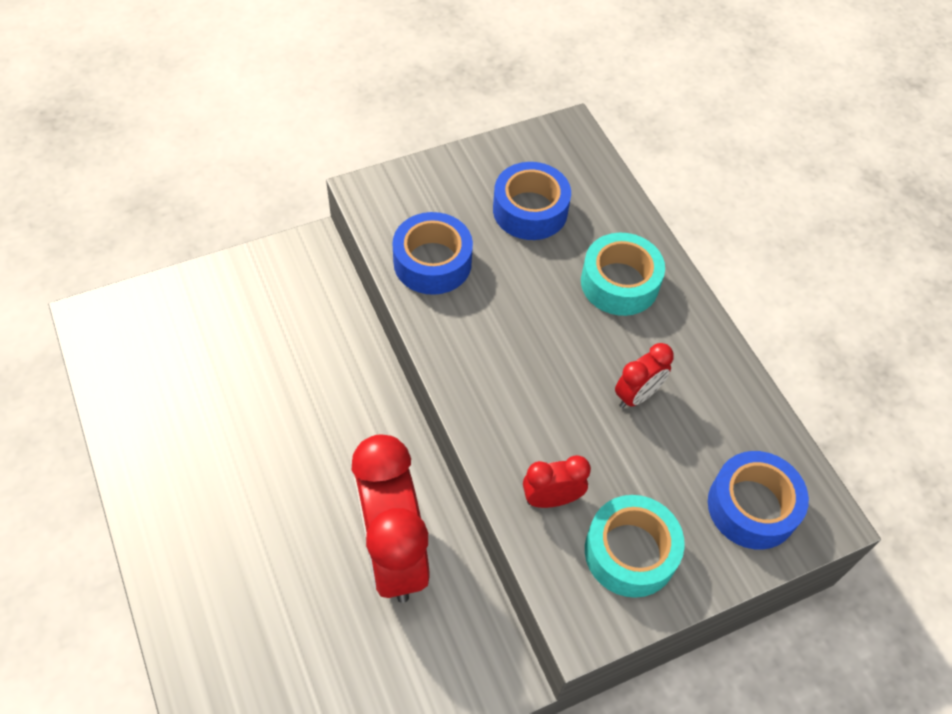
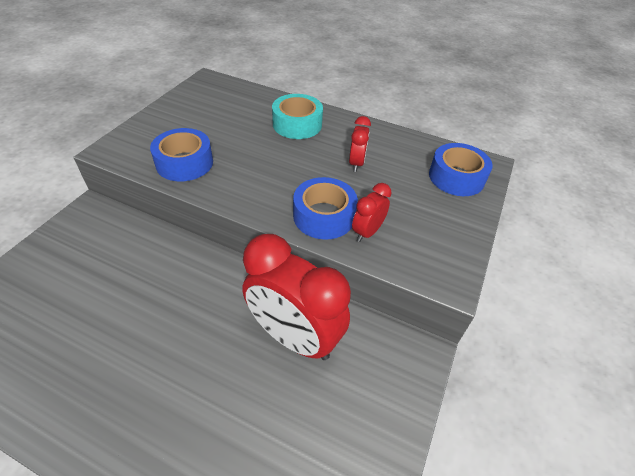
camera: 40 degrees left, 10 degrees down
blue tape [493,162,571,240] -> blue tape moved to [293,177,358,240]
turquoise tape [585,495,685,598] -> none

